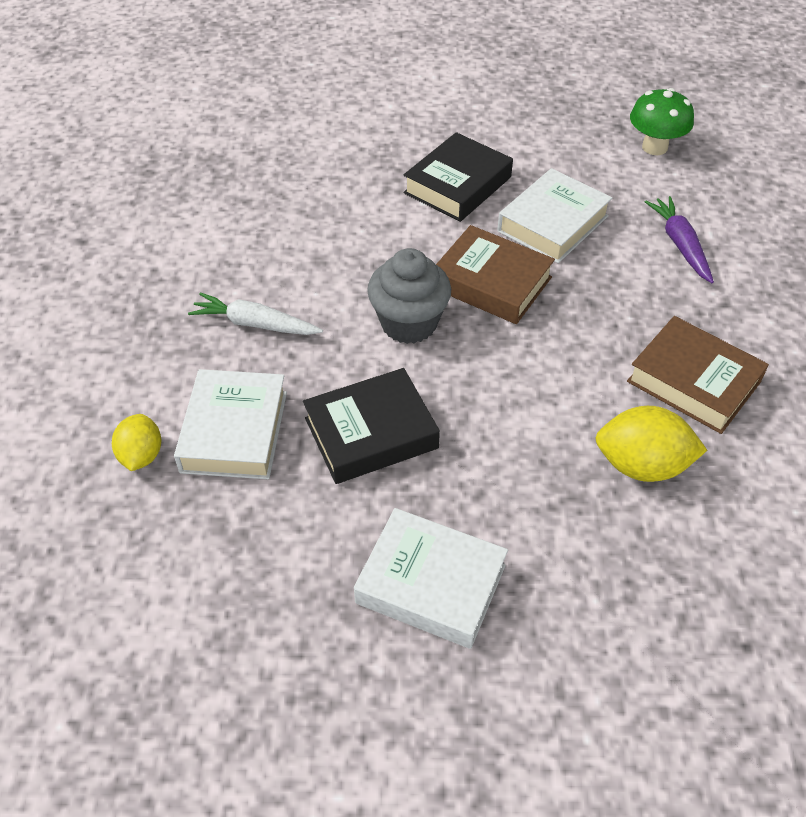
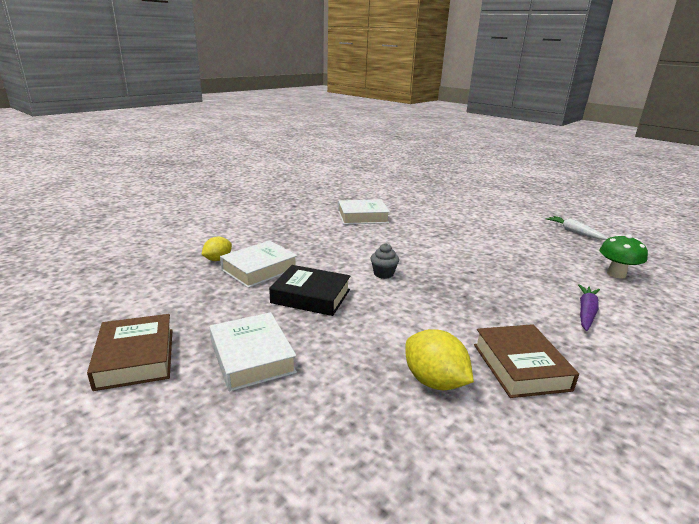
camera: 40 degrees right, 25 degrees down
white carrot [188,292,323,335] -> white carrot moved to [545,216,608,240]
grey cupcake [367,248,451,344] -> grey cupcake [370,243,399,279], size x0.59
black book [403,132,513,222] -> none
brown book [436,225,555,324] -> brown book moved to [87,314,172,391]
white book [497,168,612,263] -> white book moved to [338,199,390,225]

